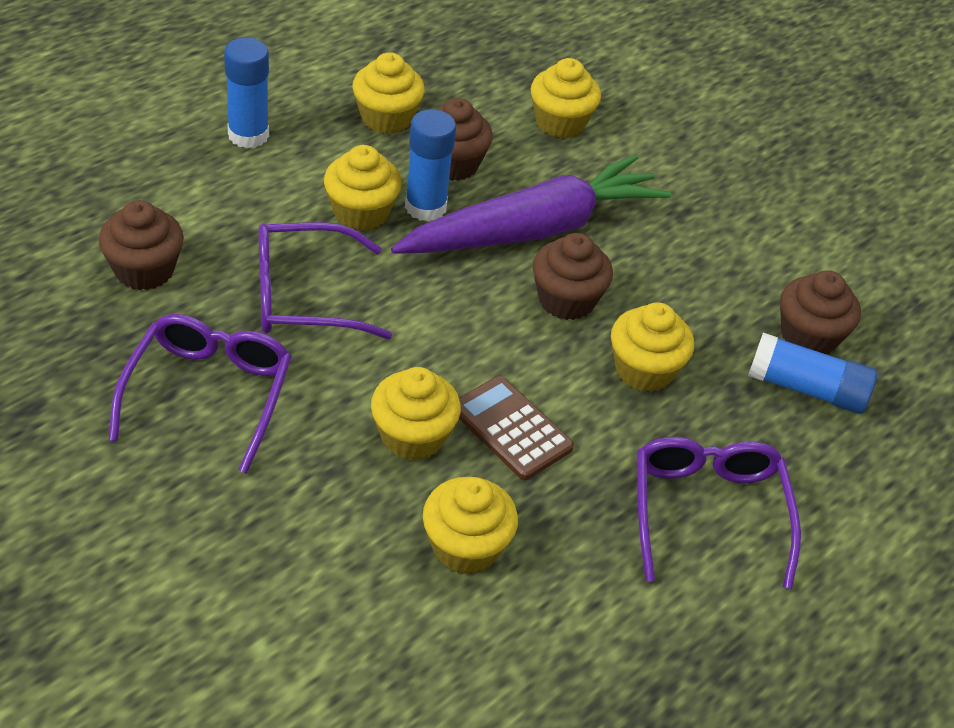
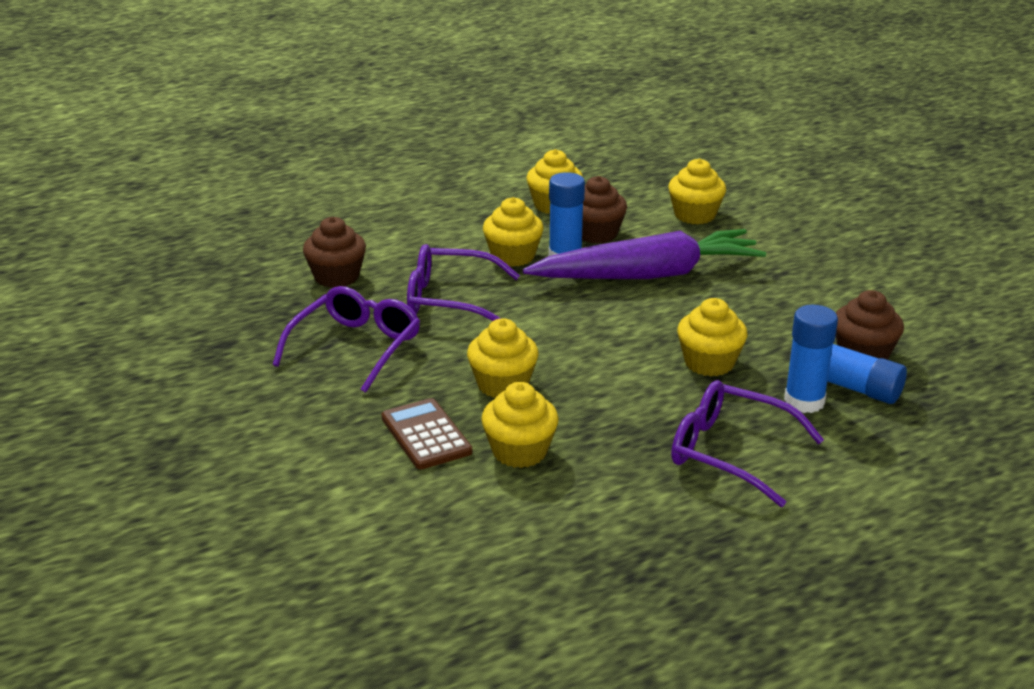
camera: 20 degrees right, 15 degrees down
blue glue stick [224,38,269,148] -> blue glue stick moved to [784,305,838,413]
brown calculator [459,376,574,480] -> brown calculator moved to [381,398,472,469]
brown cupcake [533,233,613,320] -> none
purple glasses [637,437,801,589] -> purple glasses turned 75 degrees counterclockwise [671,380,824,507]

